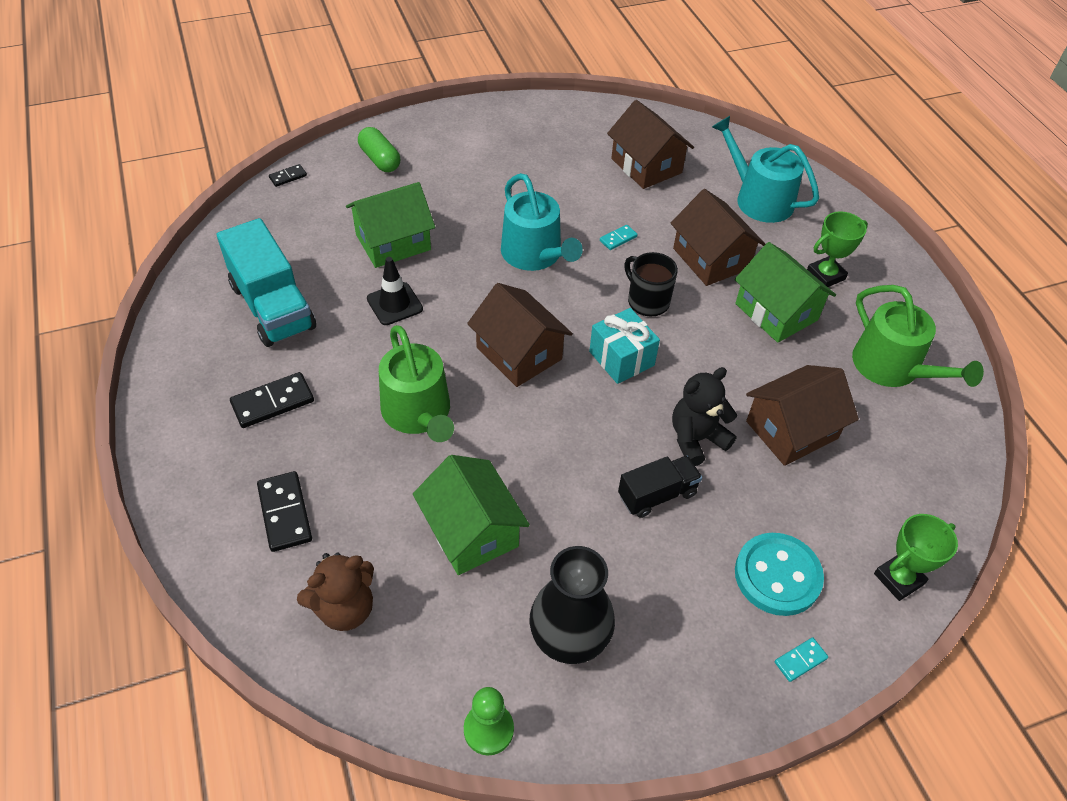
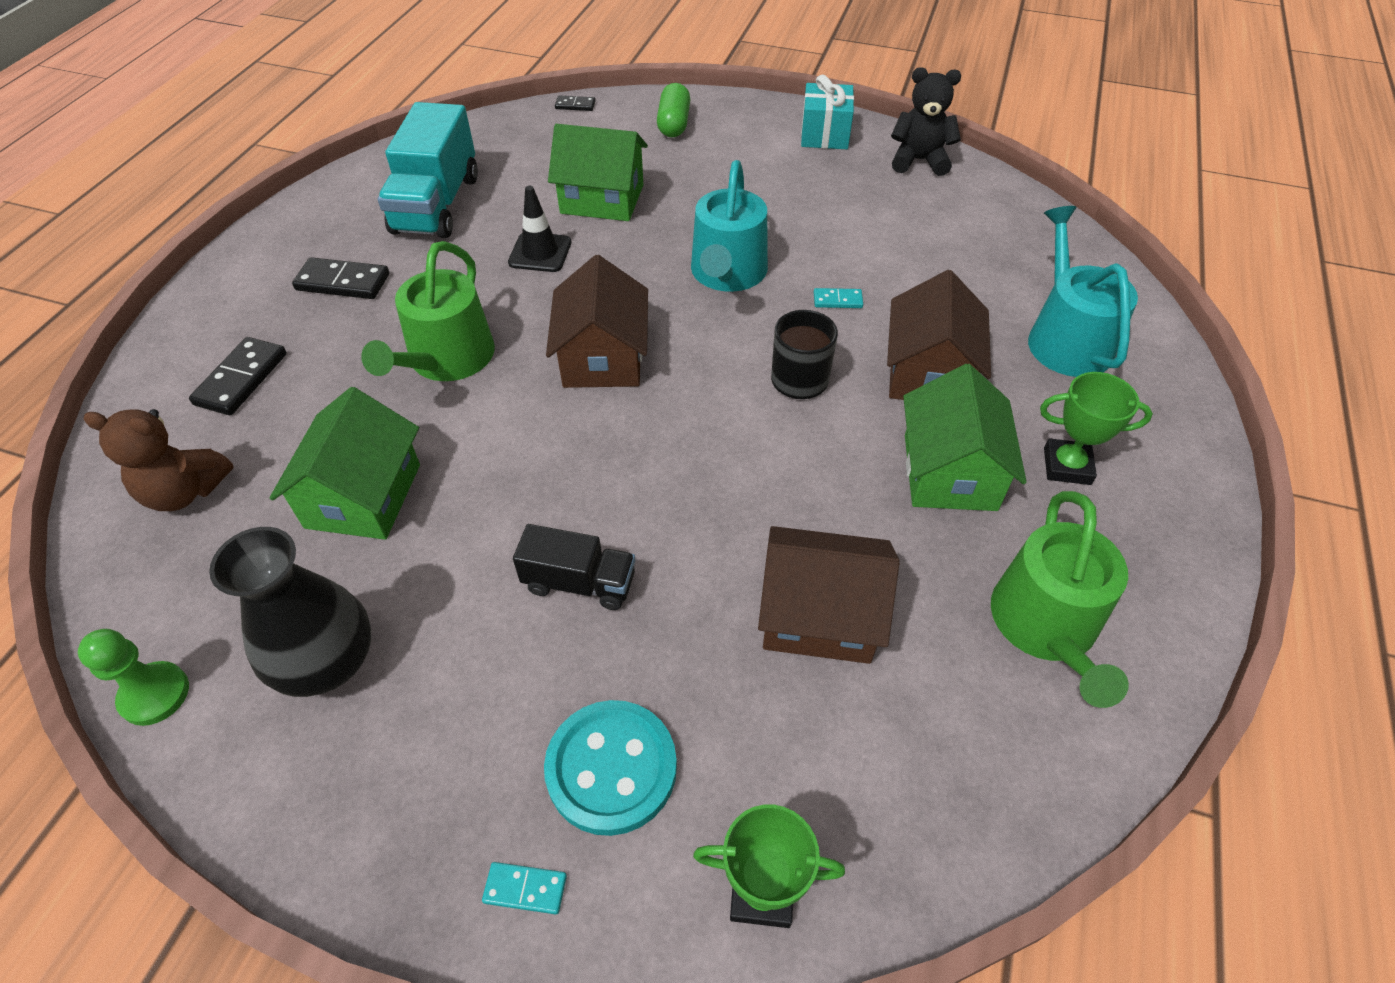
camera: 40 degrees right, 0 degrees up
turquoise gift [589,308,660,384] -> turquoise gift moved to [801,75,854,149]
brown house [607,100,694,189] -> none
black teddy bear [672,367,737,466] -> black teddy bear moved to [891,67,961,176]

